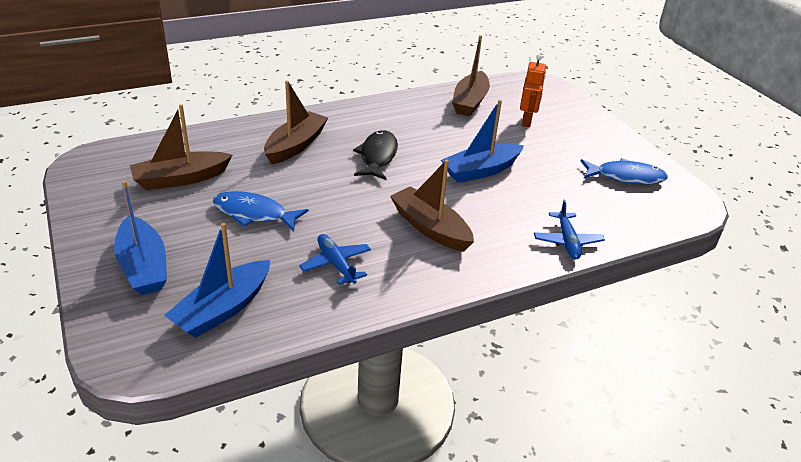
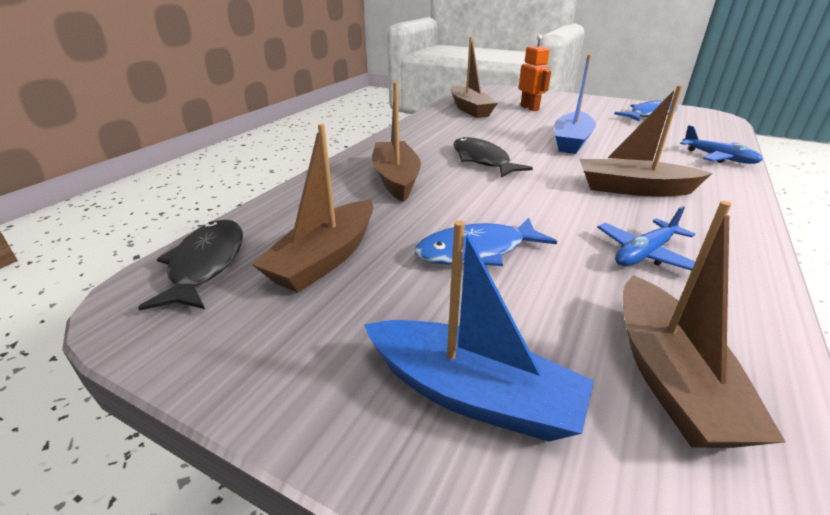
camera: 35 degrees left, 5 degrees down
blue boat [164,223,270,338] -> brown boat [623,201,785,448]
blue plane [299,234,371,285] -> blue plane turned 60 degrees counterclockwise [597,206,695,271]
none -> black fish [138,220,243,311]

